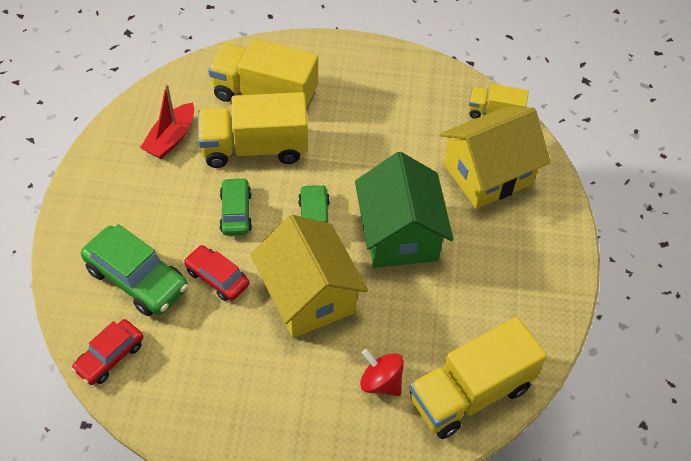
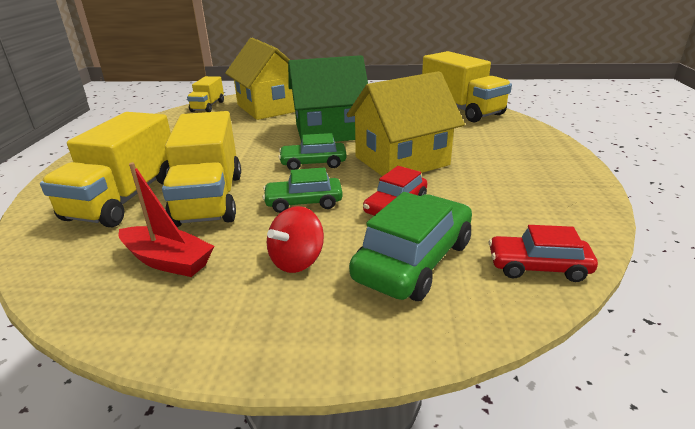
camera: 90 degrees left, 25 degrees down
red car [72,319,143,385] -> red car turned 150 degrees clockwise [489,225,598,282]
red spinning top [360,349,404,396] -> red spinning top moved to [267,206,324,273]

